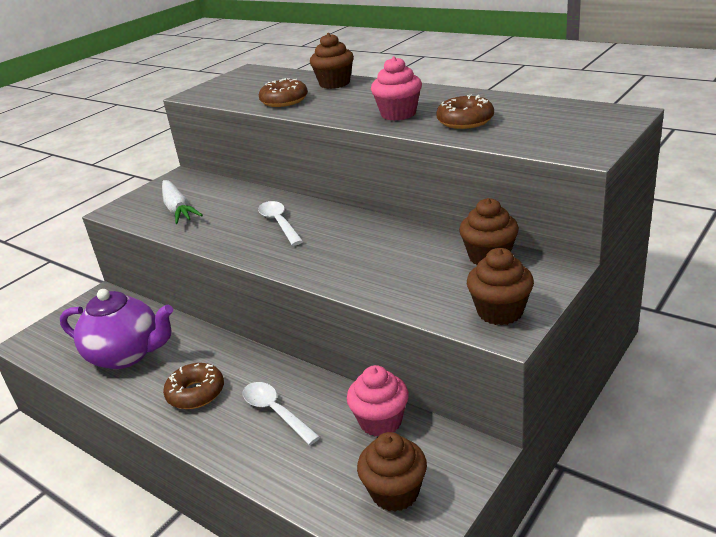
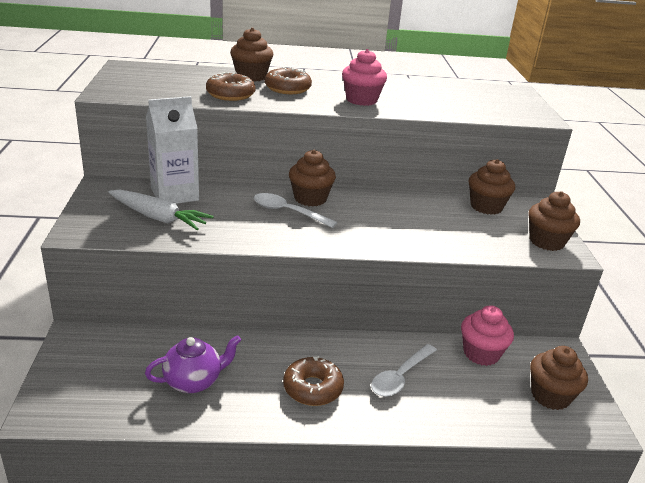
camera: 45 degrees left, 0 degrees up
purple teapot [60,289,173,369] -> purple teapot [145,335,241,393], size x0.64
white spoon [243,382,320,445] -> white spoon turned 60 degrees counterclockwise [371,344,437,397]
brown donut [436,94,494,129] -> brown donut moved to [265,67,312,94]
none -> white carton [146,96,199,204]
none -> brown cupcake [289,150,336,206]

